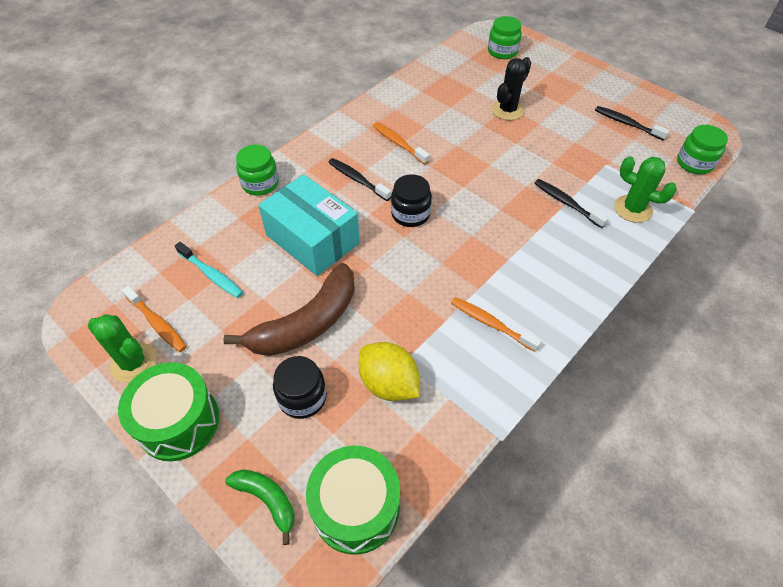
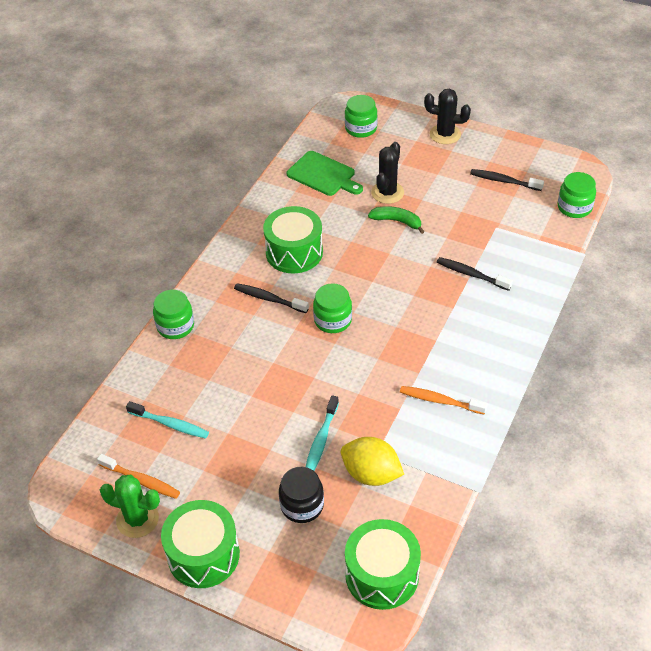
camera: 15 degrees left, 5 degrees down
brown banana [223,263,355,356] -> none
green banana [225,469,295,545] -> green banana moved to [368,206,425,234]
turquoise box [258,174,360,276] -> none
orange toothbrush [373,122,430,164] -> green drum [263,206,323,273]
black jar [391,174,432,227] -> green jar [313,283,352,333]
green cactus [614,156,677,223] -> none
none -> green cutting board [287,151,363,196]
none -> turquoise toothbrush [306,395,339,471]
none -> black cactus [424,89,471,144]

